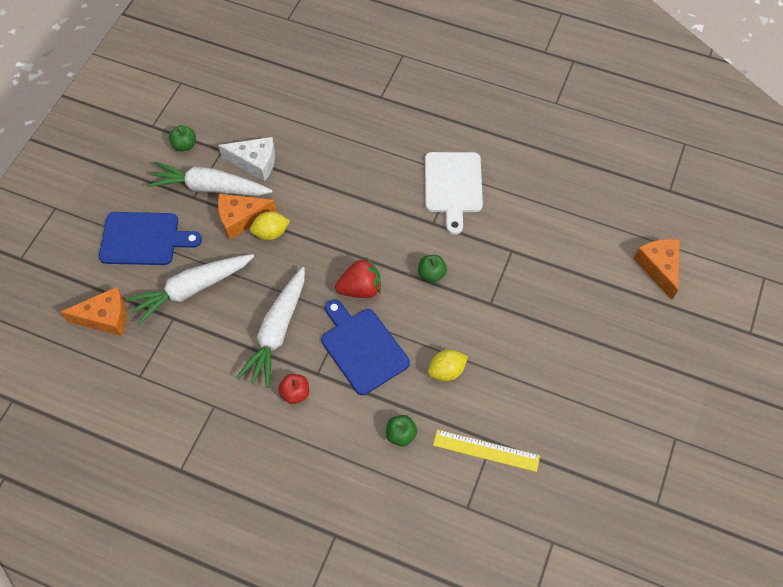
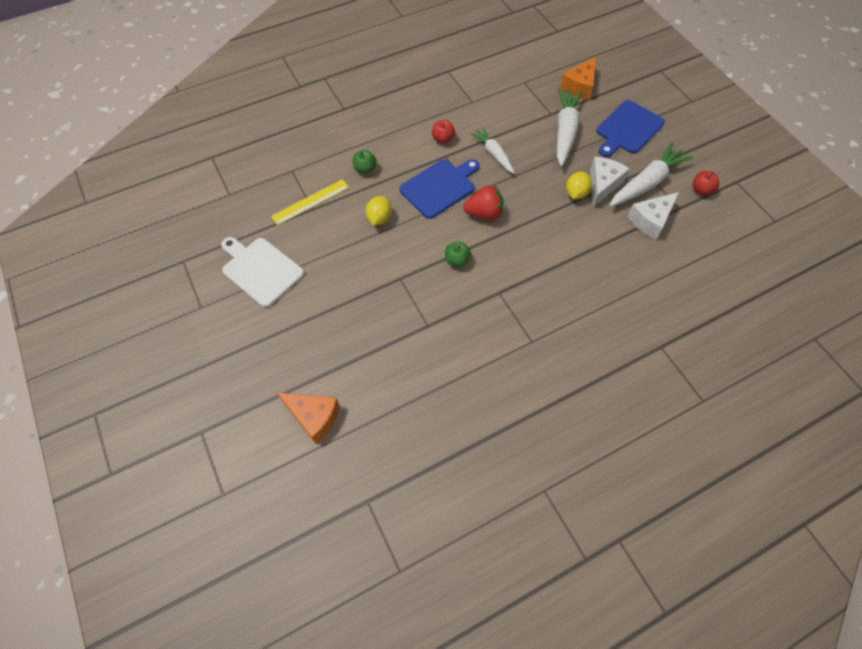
camera: 130 degrees right, 0 degrees up
green apple [169,125,196,151] -> red apple [693,171,719,195]
orange cheese [218,194,277,240] -> white cheese [590,157,630,207]
white carrot [236,267,305,388] -> white carrot [470,127,515,174], size x0.63
blue cutting board [321,300,410,395] -> blue cutting board turned 45 degrees counterclockwise [399,159,480,219]
red strawberry [335,258,381,298] -> red strawberry turned 120 degrees counterclockwise [463,185,504,220]
white cutting board [425,152,483,235] -> white cutting board moved to [221,237,304,307]

